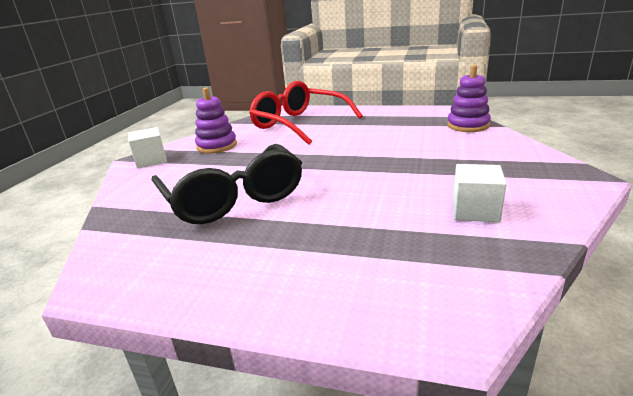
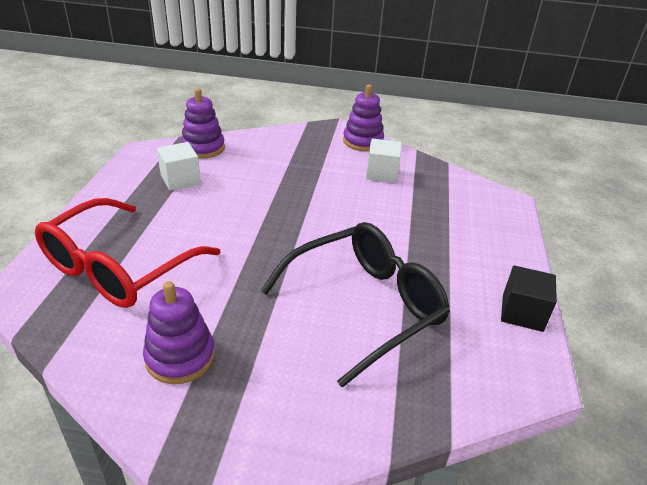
camera: 100 degrees left, 10 degrees up
white cube [128,127,167,169] -> white cube moved to [157,142,201,191]
none -> purple stacking toy [343,84,384,151]
none -> black cube [501,265,557,332]

